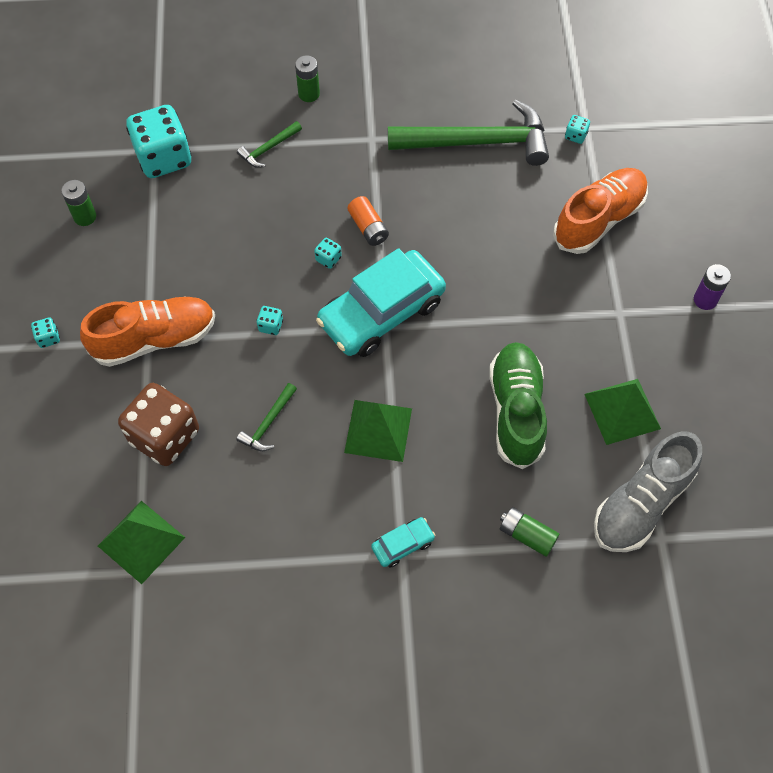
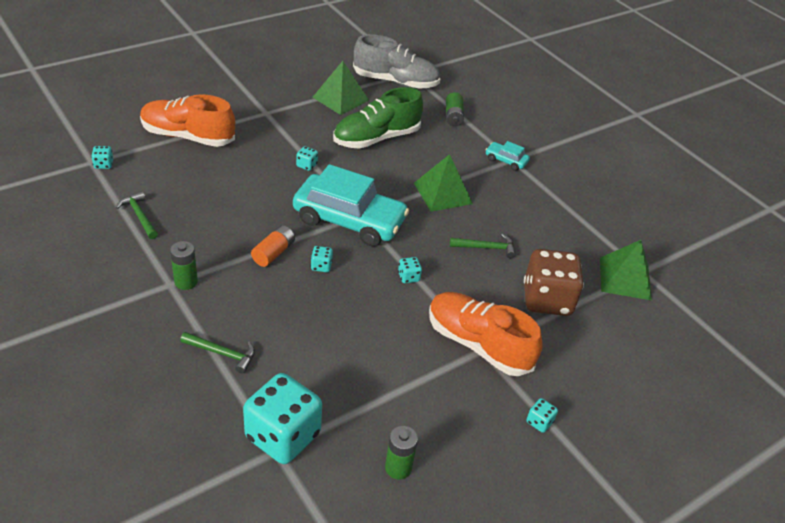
camera: 125 degrees left, 20 degrees down
green battery [295,55,320,102] -> green battery moved to [170,241,198,290]
green hammer [388,100,549,166] -> green hammer [116,191,158,239], size x0.44
purple battery [694,264,731,310] -> none
none -> turquoise dice [296,146,318,171]

